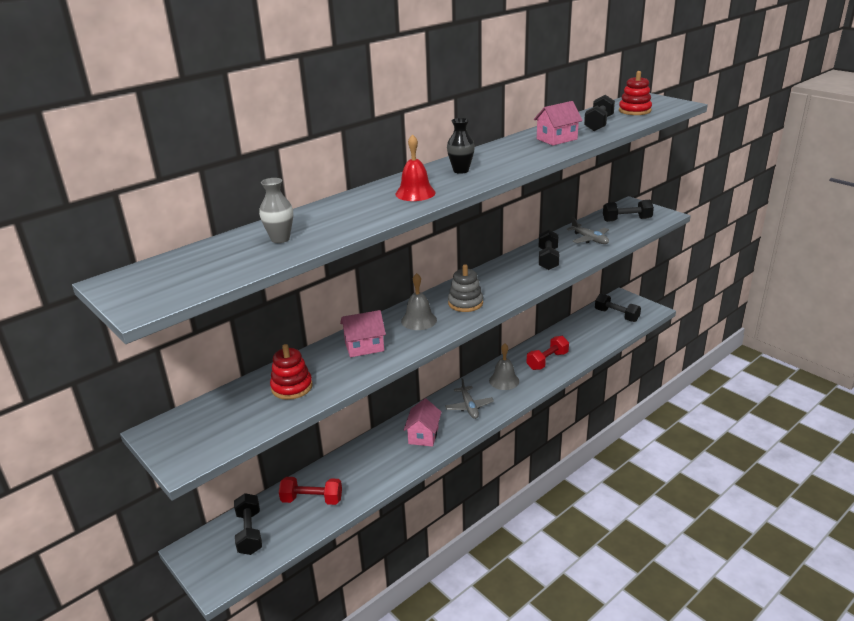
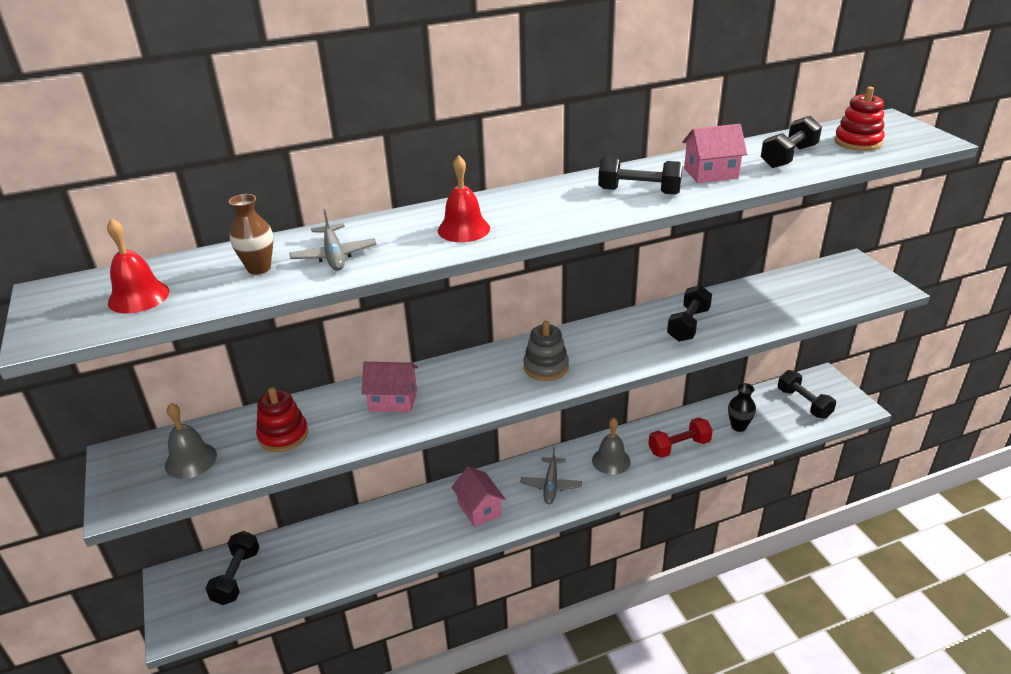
camera: 20 degrees right, 5 degrees up
grey vase [259,178,293,243] -> brown vase [229,194,273,275]
red dumbbell [279,477,342,505] -> none
grey bell [401,273,437,330] -> grey bell moved to [165,403,217,479]
pink house [404,398,441,447] -> pink house turned 60 degrees counterclockwise [452,466,505,527]
black vase [447,118,475,174] -> black vase moved to [728,383,756,432]
grey plane [567,217,609,244] -> grey plane moved to [290,209,376,271]
black dumbbell [603,200,654,222] -> black dumbbell moved to [598,156,683,195]
none -> red bell [107,218,170,314]

